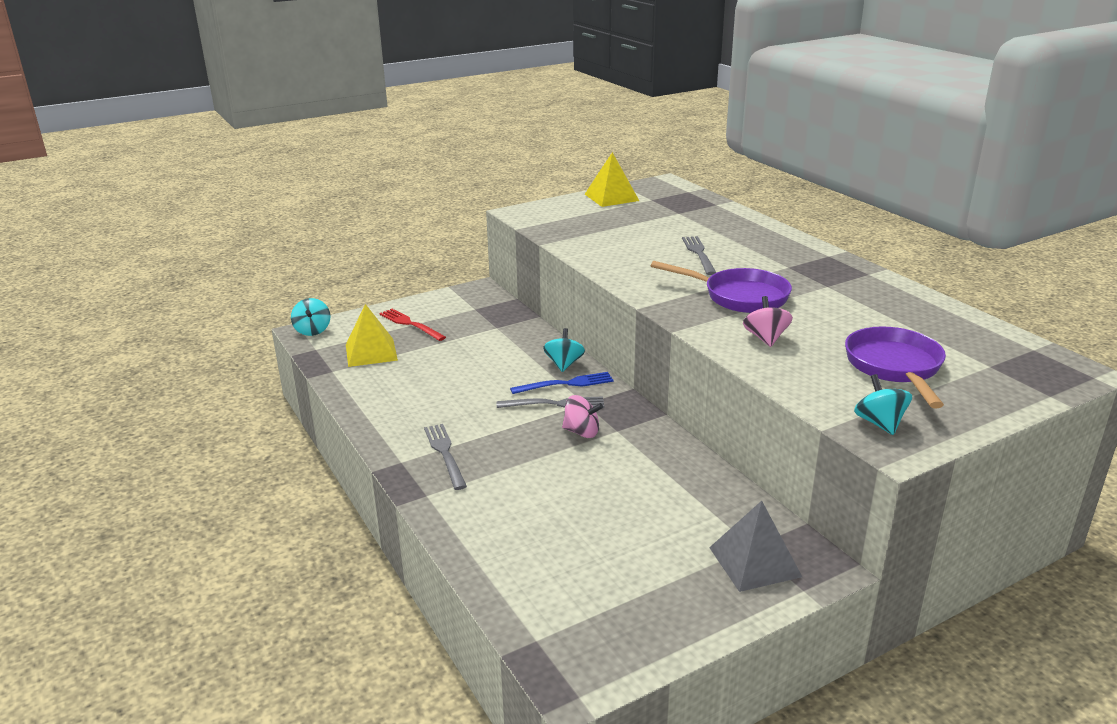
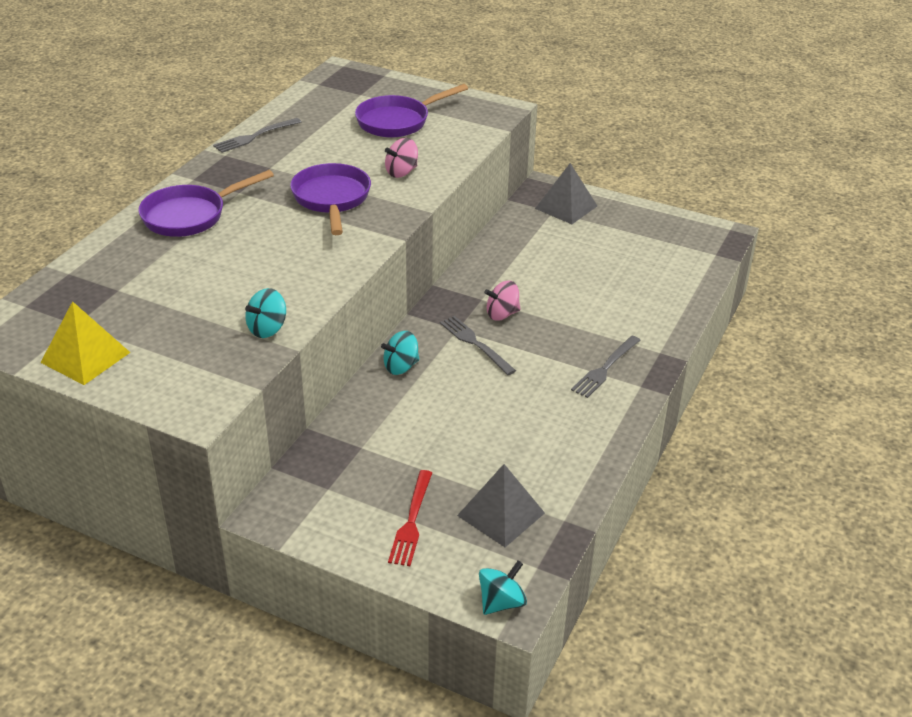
camera: 125 degrees left, 10 degrees up
yellow pyramid [346,304,398,367] -> grey pyramid [457,464,545,547]
blue fork [510,372,613,394] -> none
pink spinning top [562,395,603,438] -> pink spinning top turned 90 degrees counterclockwise [484,281,521,321]
grey fork [682,236,716,275] -> grey fork moved to [213,118,301,153]
turquoise spinning top [854,374,912,435] -> turquoise spinning top moved to [245,288,286,338]
none -> purple pan [138,170,274,237]

